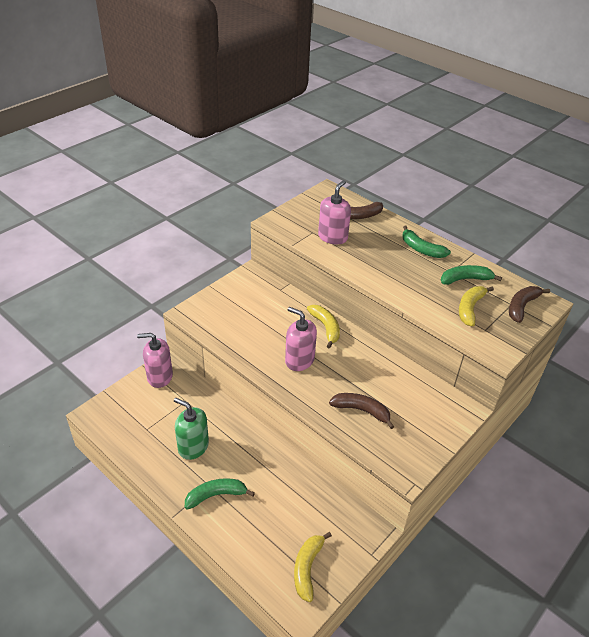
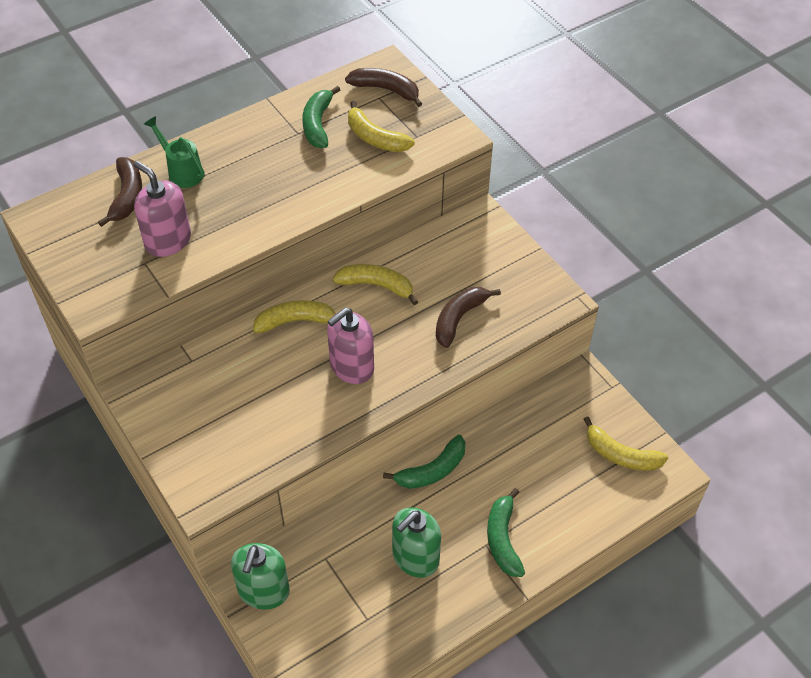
camera: 75 degrees left, 10 degrees up
pink soap dispenser [137,333,173,388] -> green soap dispenser [231,543,290,610]
green banana [402,225,451,258] -> green banana moved to [383,435,465,489]
brown banana [509,286,550,323] -> brown banana turned 150 degrees clockwise [345,68,422,107]
none -> green watering can [144,116,205,188]
none -> yellow banana [333,264,418,305]

